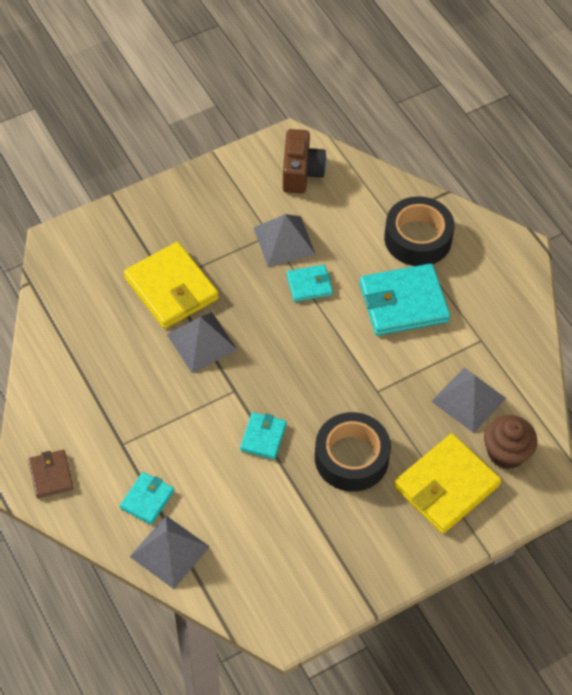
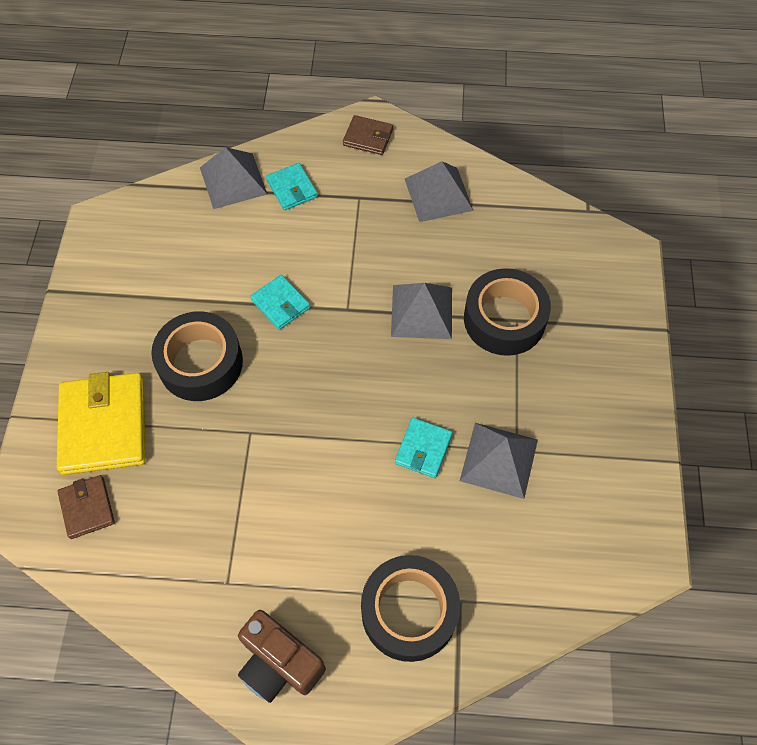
camera: 125 degrees right, 5 degrees up
yellow wallet [124,242,219,329] -> black tape [464,268,551,356]
brown camera [283,129,327,194] -> brown camera moved to [238,610,326,703]
turquoise wallet [360,263,450,336] -> none
grey pyramid [431,368,506,433] -> grey pyramid moved to [405,161,474,222]
brown cupcake [484,415,538,469] -> brown wallet [57,475,115,539]

